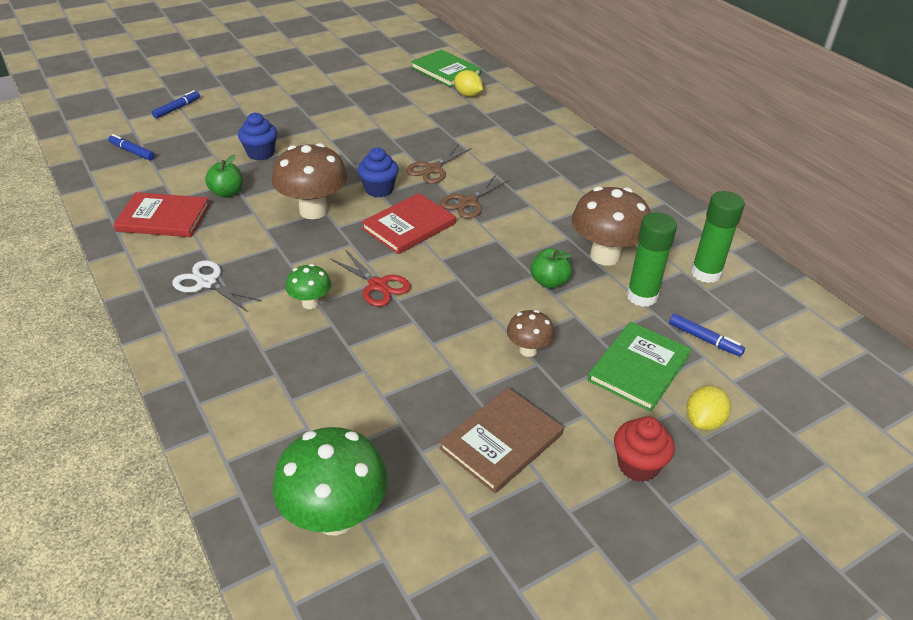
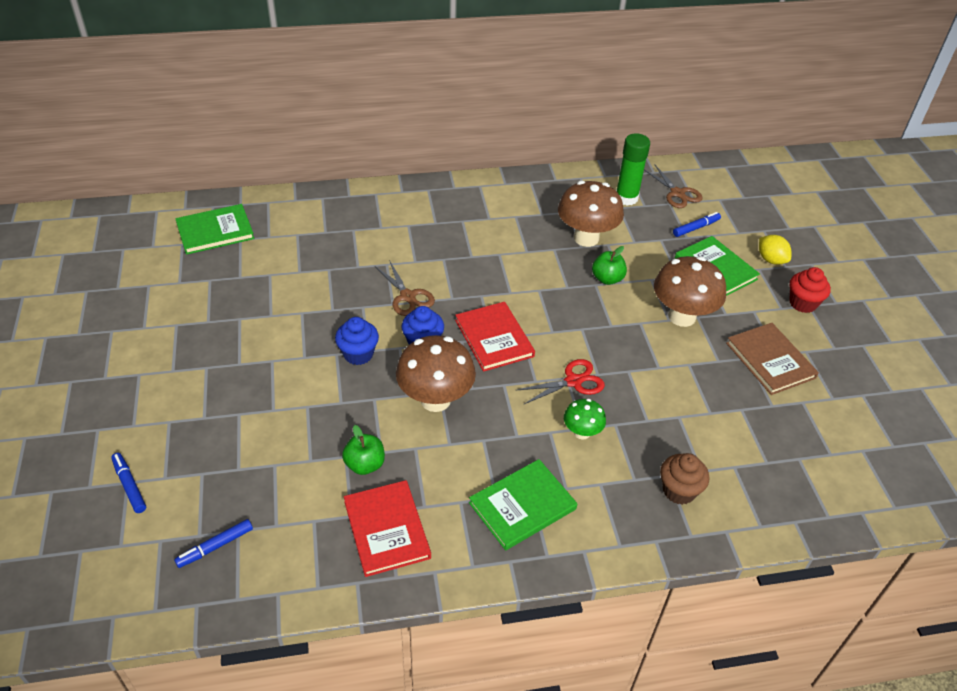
camera: 70 degrees left, 5 degrees up
red book [113,192,210,237] -> red book turned 45 degrees counterclockwise [344,480,431,577]
white scissors [172,260,262,311] -> green book [469,459,577,550]
blue cupcake [238,112,277,161] -> blue cupcake moved to [335,317,379,365]
green mushroom [273,427,388,536] -> none
brown scissors [440,175,509,219] -> brown scissors moved to [644,164,702,208]
yellow lemon [454,70,483,97] -> none
brown mushroom [507,310,554,357] -> brown mushroom [654,256,726,327], size x1.89
green glue stick [626,213,677,307] -> none
none -> brown cupcake [660,453,709,505]

